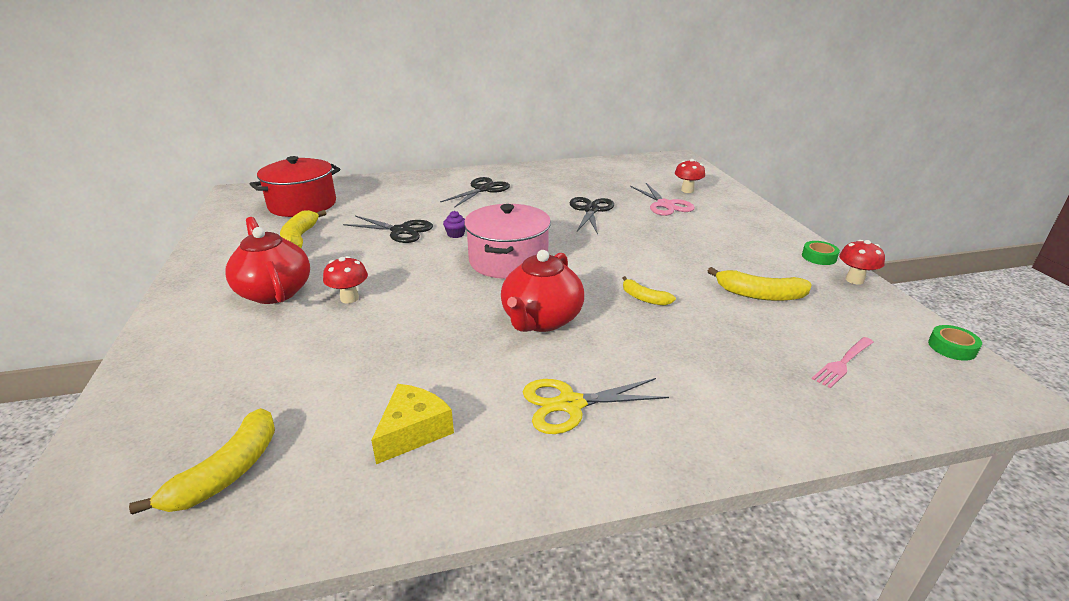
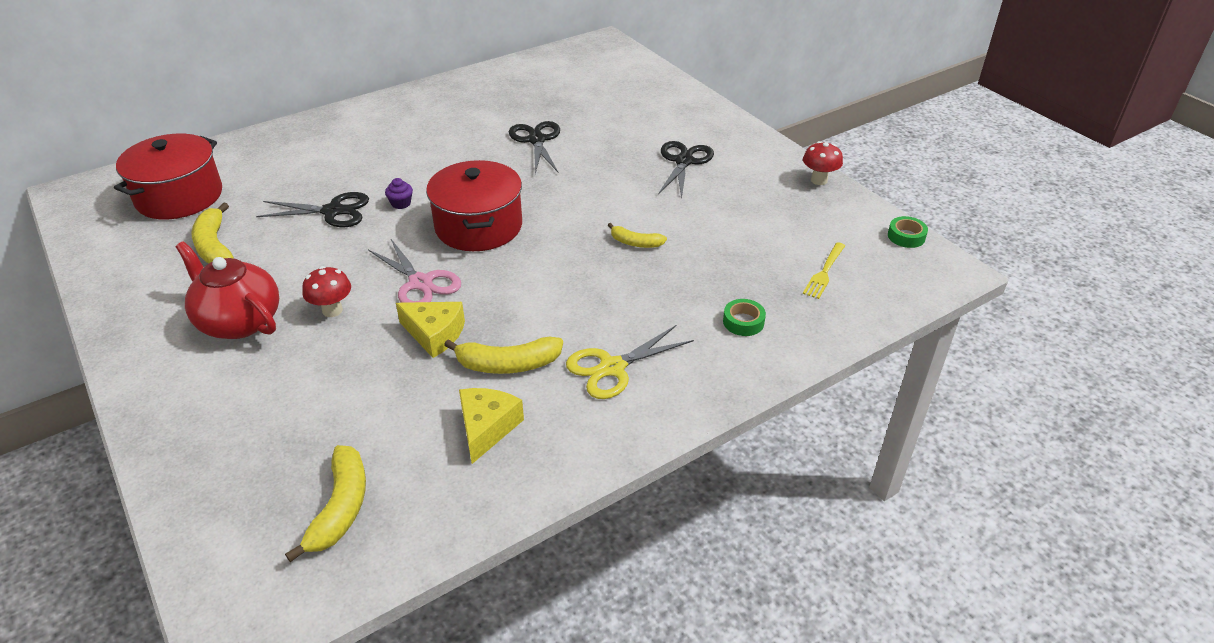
camera: 20 degrees left, 10 degrees up
black scissors [440,177,510,208] -> black scissors moved to [658,141,714,198]
pink pot [464,204,551,279] -> red pot [426,160,522,251]
red teapot [501,250,584,332] -> none
pink scissors [630,183,695,216] -> pink scissors moved to [368,239,461,303]
red mushroom [675,159,705,193] -> none
yellow banana [708,267,812,301] -> yellow banana moved to [444,337,563,374]
green tape [802,241,840,265] -> green tape moved to [723,299,766,336]
pink fork [812,337,874,388] -> yellow fork [803,242,845,299]
none -> yellow cheese [396,302,465,358]

